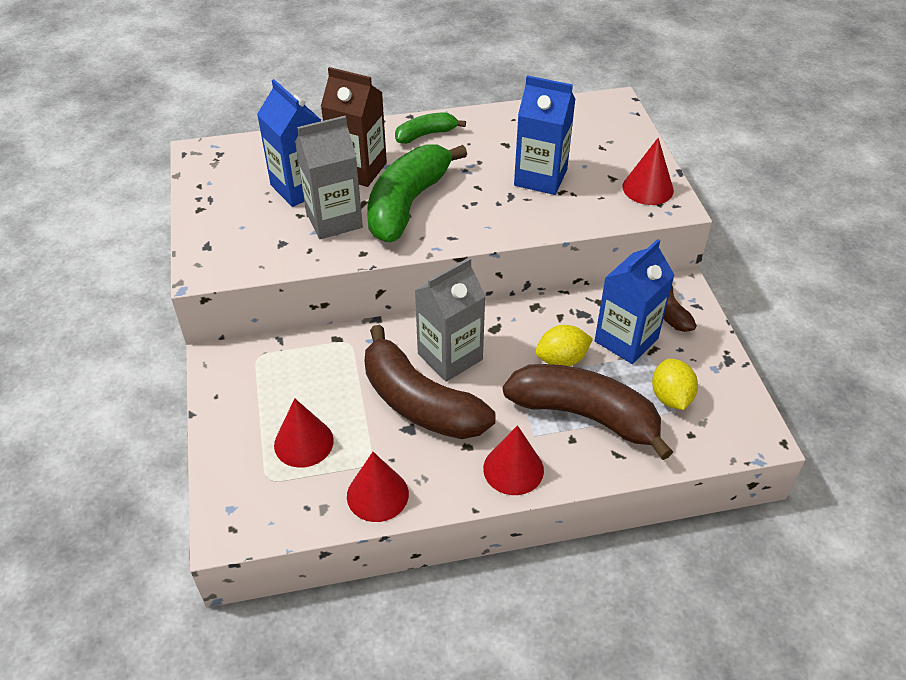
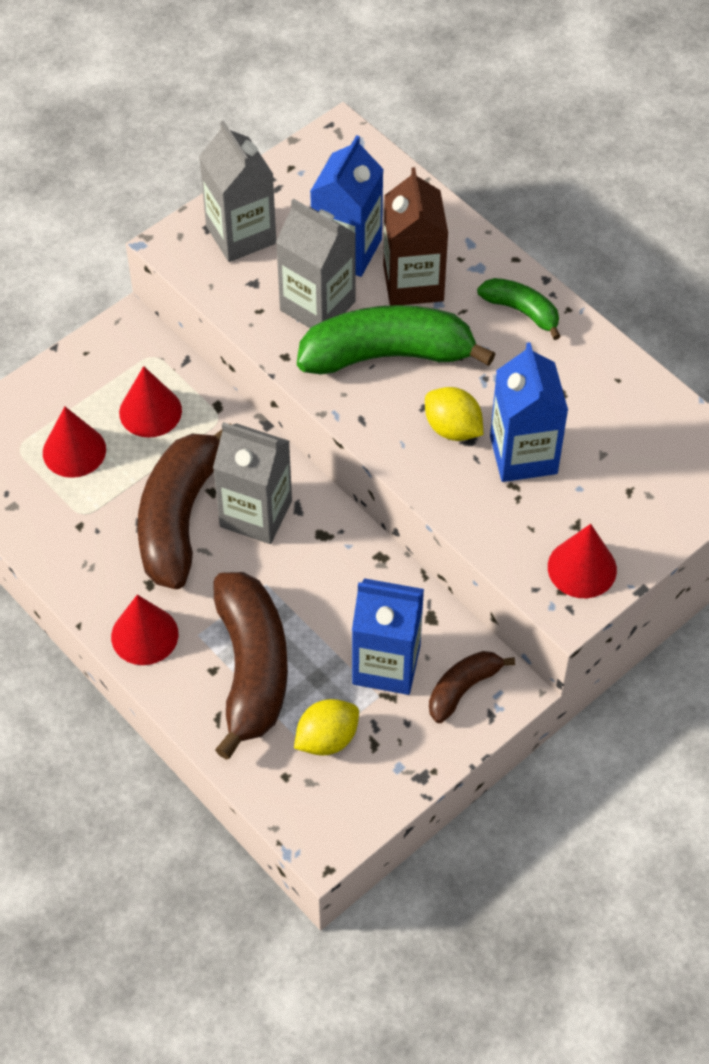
camera: 60 degrees right, 10 degrees up
red cone [347,452,409,522] -> red cone moved to [119,366,182,438]
yellow lemon [535,325,593,366] -> yellow lemon moved to [425,387,483,441]
none -> grey carton [199,120,276,262]

